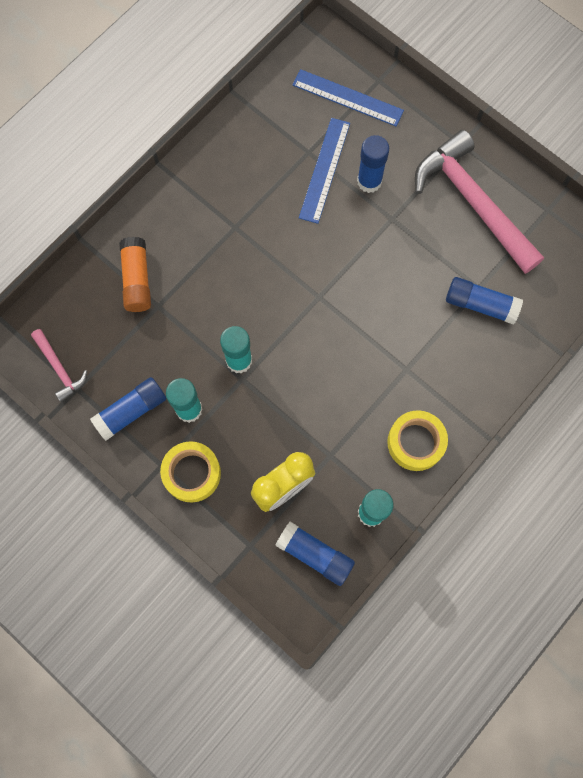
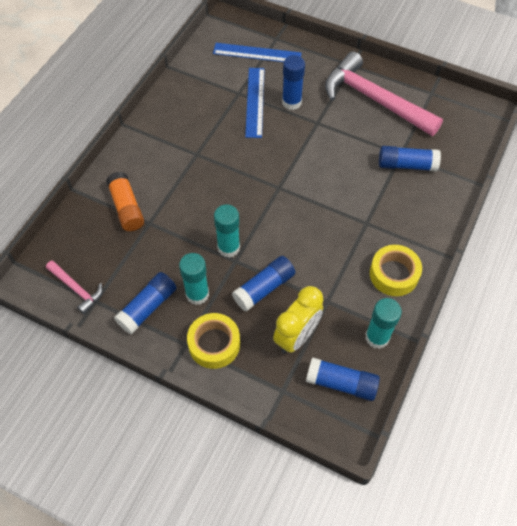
camera: 15 degrees left, 15 degrees down
none -> blue glue stick [232,256,295,312]

